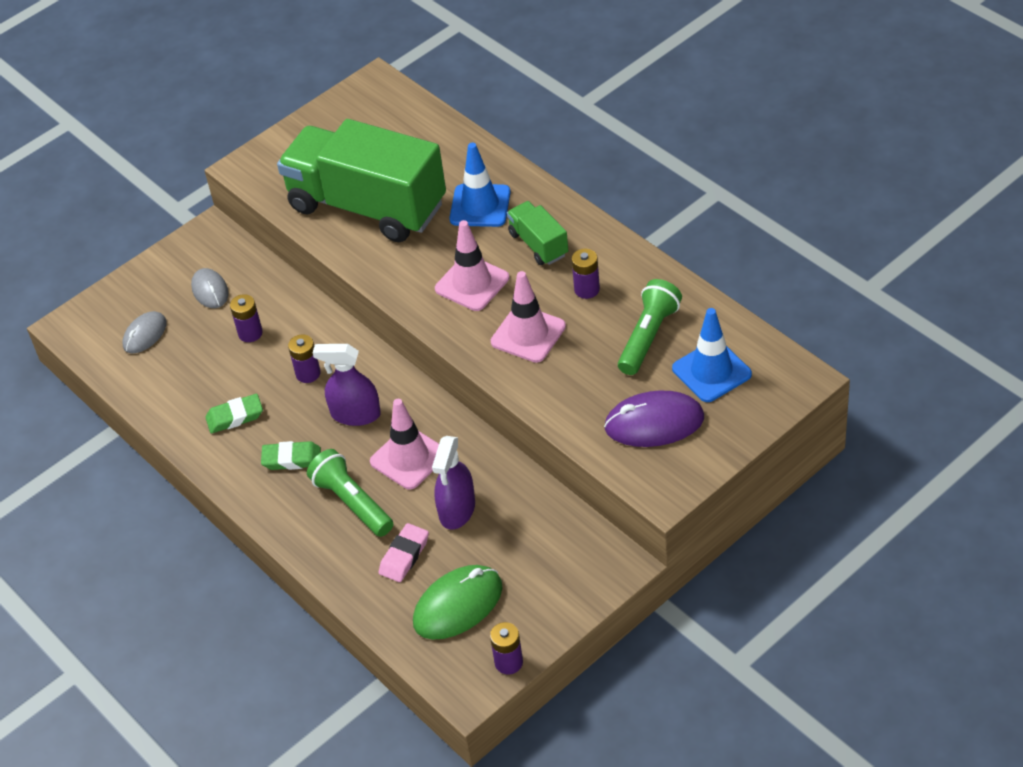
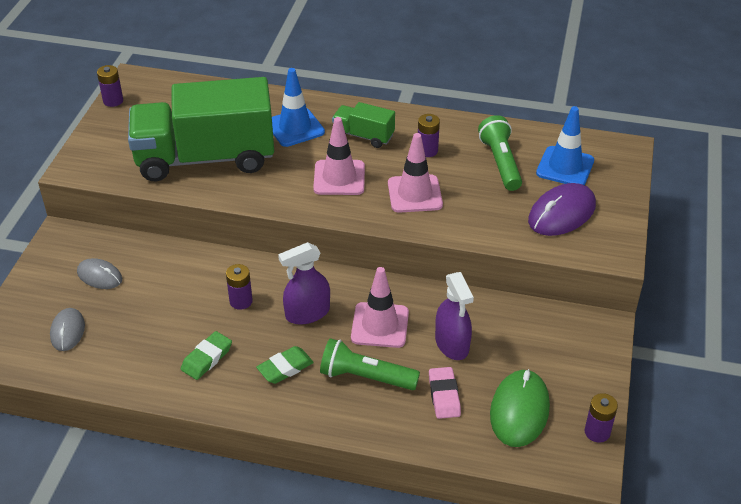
camera: 40 degrees left, 5 degrees down
purple battery [230,294,263,342] -> purple battery moved to [97,65,123,107]

